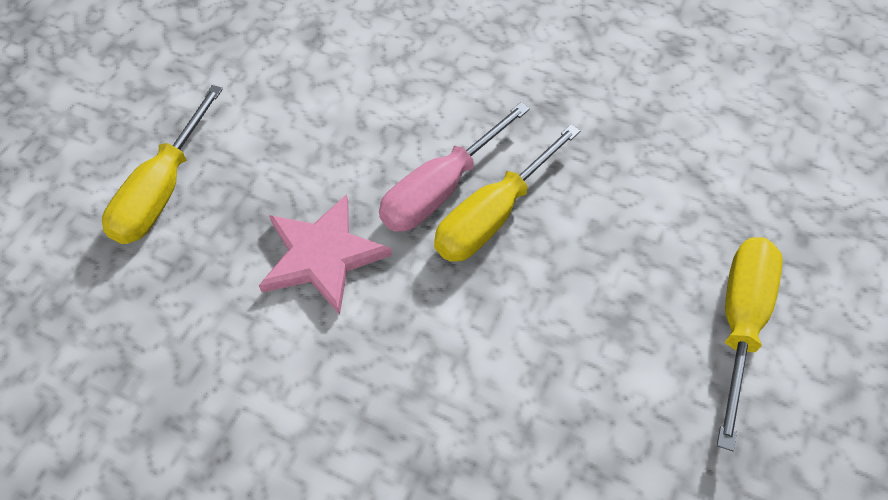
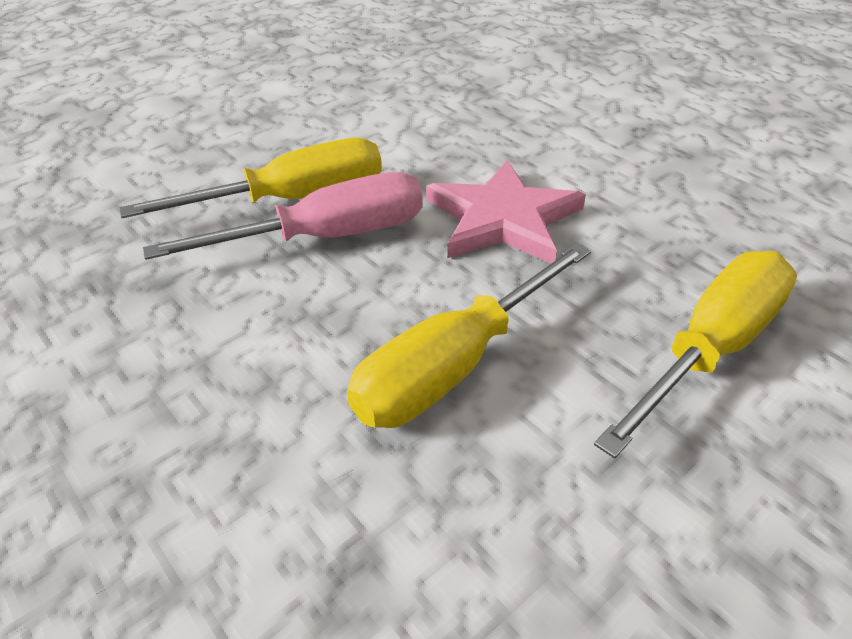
camera: 155 degrees left, 15 degrees down
yellow screwdriver [717,237,783,451] -> yellow screwdriver moved to [347,243,591,428]

